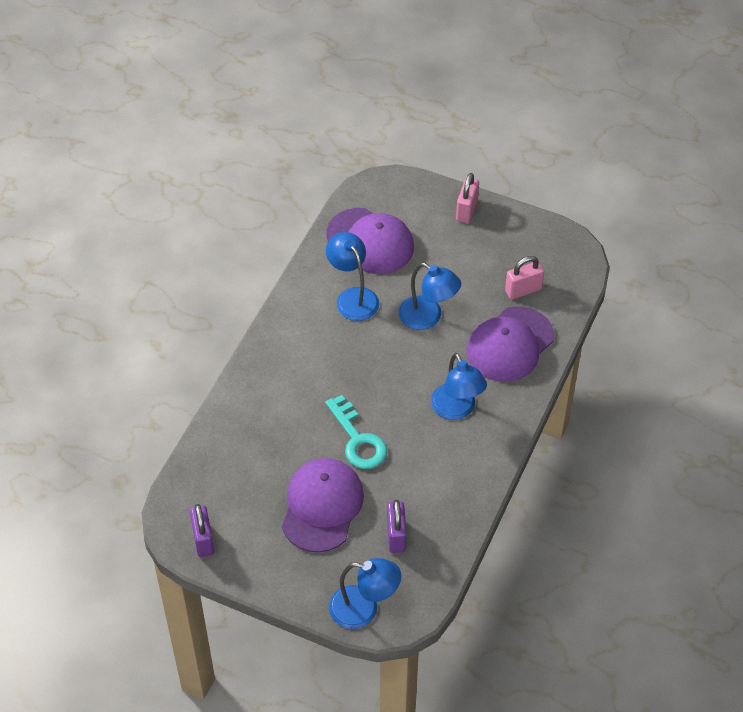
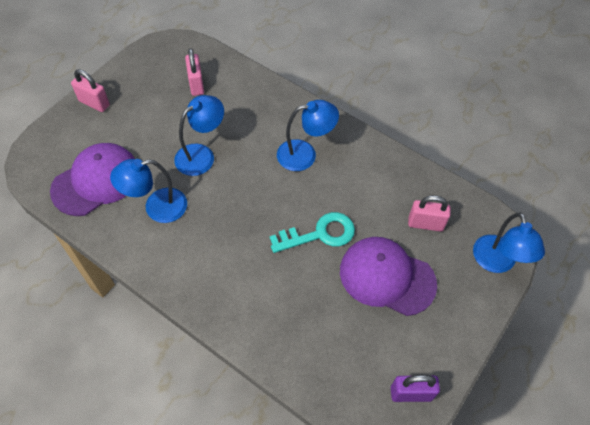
camera: 80 degrees left, 5 degrees up
blue lamp [329,558,401,629] -> blue lamp turned 150 degrees clockwise [473,213,545,273]
purple padlock [387,500,407,553] -> pink padlock [408,195,451,232]
purple cap [467,306,554,382] -> none

